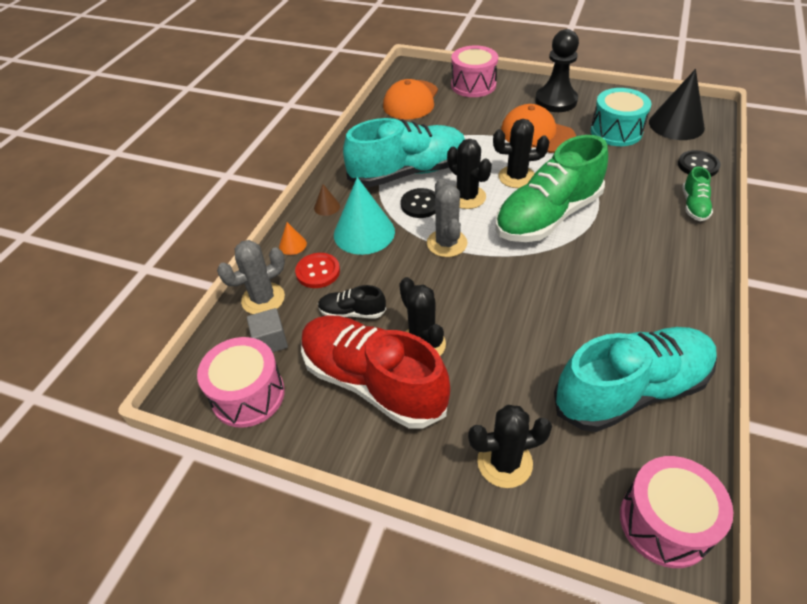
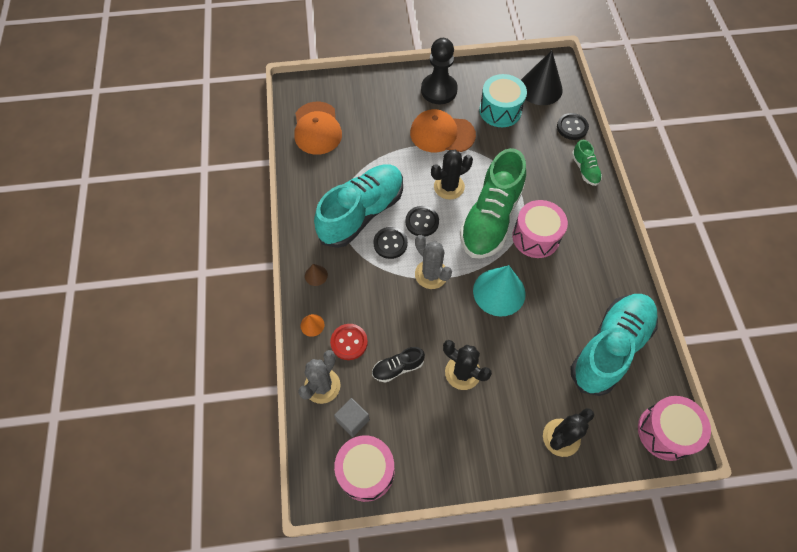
camera: 30 degrees left, 15 degrees up
red shoe [301,315,450,429] -> none
turquoise cone [334,177,395,255] -> turquoise cone moved to [473,265,526,317]
black cactus [447,139,492,209] -> black button [405,206,439,237]
pink drum [451,45,498,97] -> pink drum moved to [512,200,568,258]

